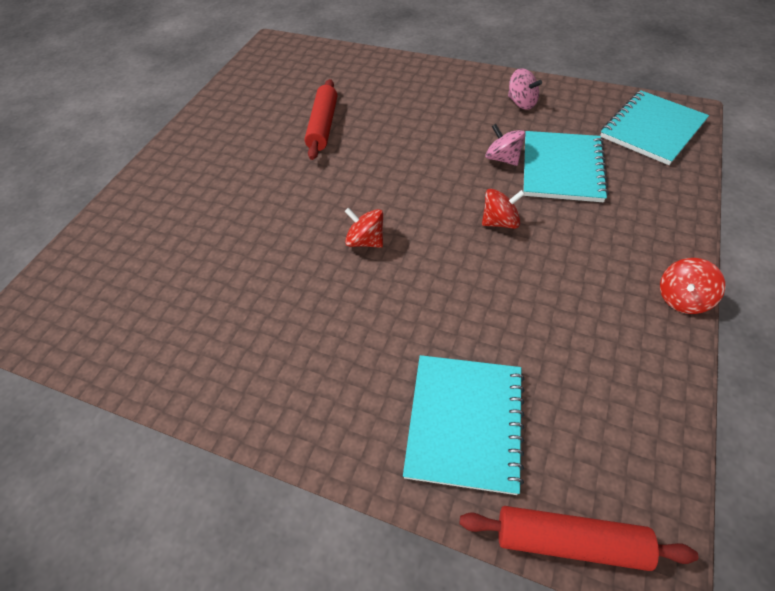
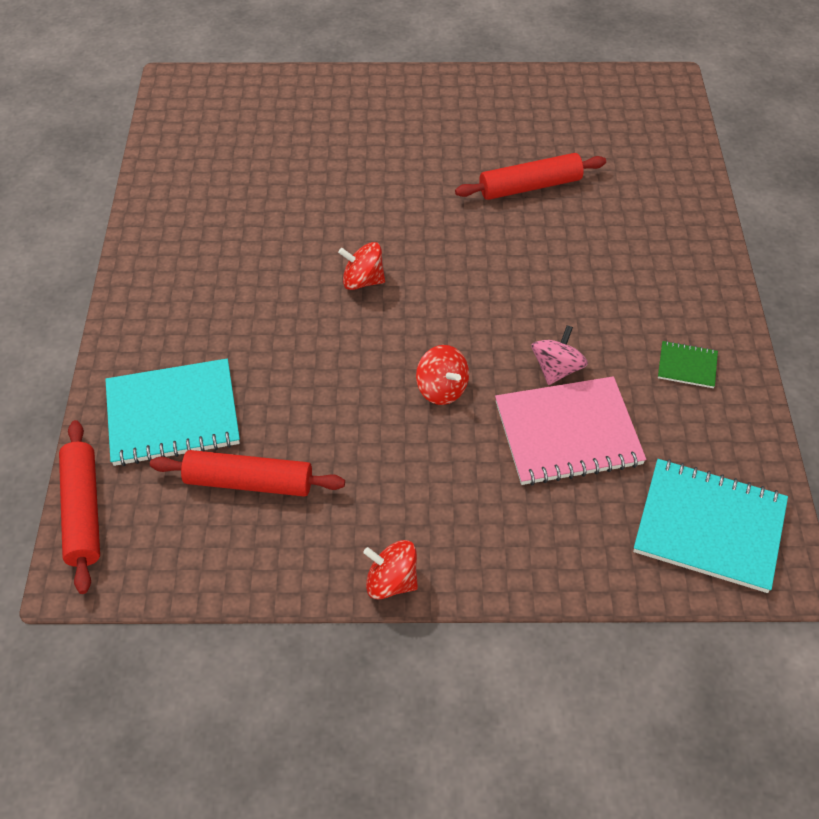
camera: 65 degrees right, 0 degrees up
red spinning top [345,208,383,248] -> red spinning top turned 90 degrees counterclockwise [338,242,385,290]
pink spinning top [508,68,542,110] -> green notebook [658,341,718,388]
turquoise notebook [523,131,609,202] -> pink notebook [495,376,646,486]
none -> red rolling pin [150,450,345,497]

